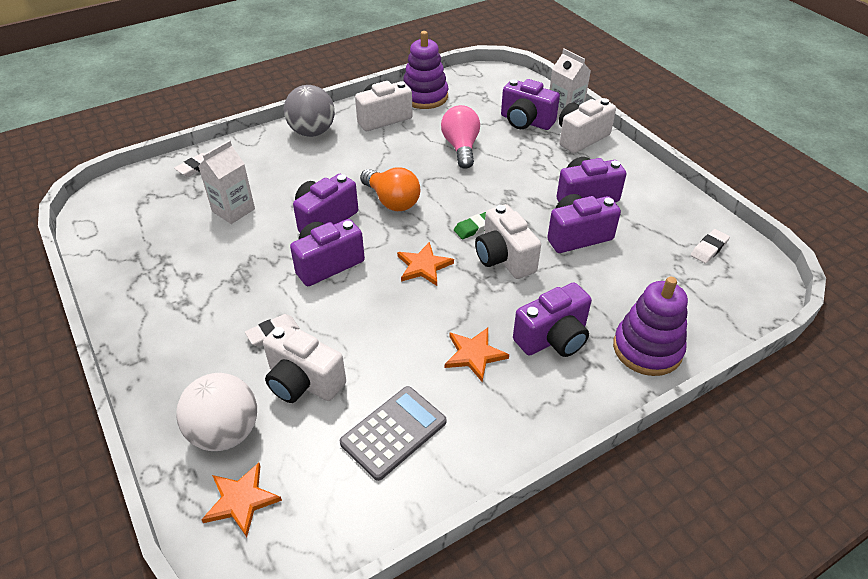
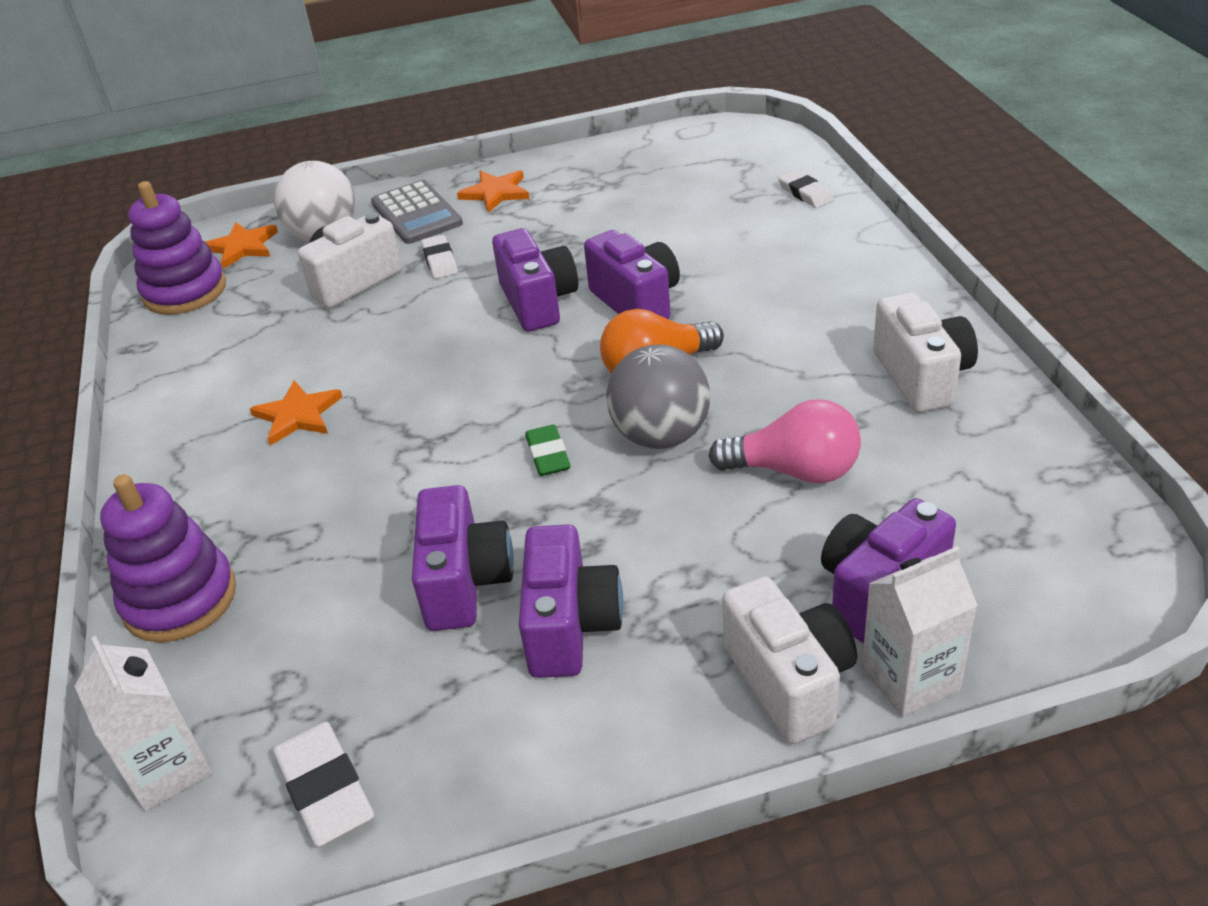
camera: 110 degrees right, 5 degrees down
white carton [198,140,255,224] -> white carton moved to [75,636,212,812]
grey ball [284,85,335,137] -> grey ball moved to [606,344,710,449]
grey calculator [340,386,446,481] -> grey calculator moved to [371,180,463,244]
orange star [397,242,454,286] -> orange star moved to [457,170,529,213]
purple stacking toy [403,31,448,109] -> purple stacking toy moved to [128,181,226,315]
white camera [475,204,541,279] -> none
purple camera [513,282,592,357] -> none
white eraser [691,229,730,264] -> white eraser [273,722,374,847], size x1.50

